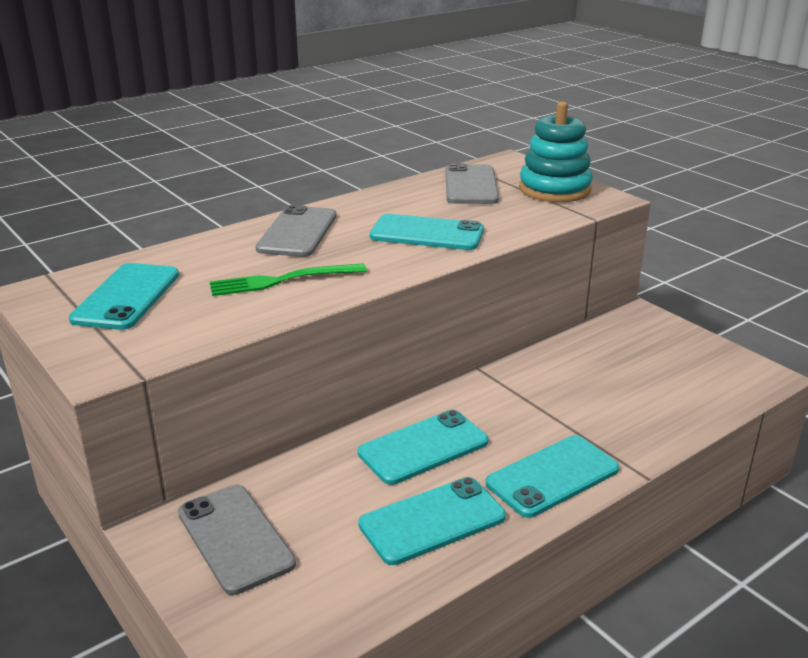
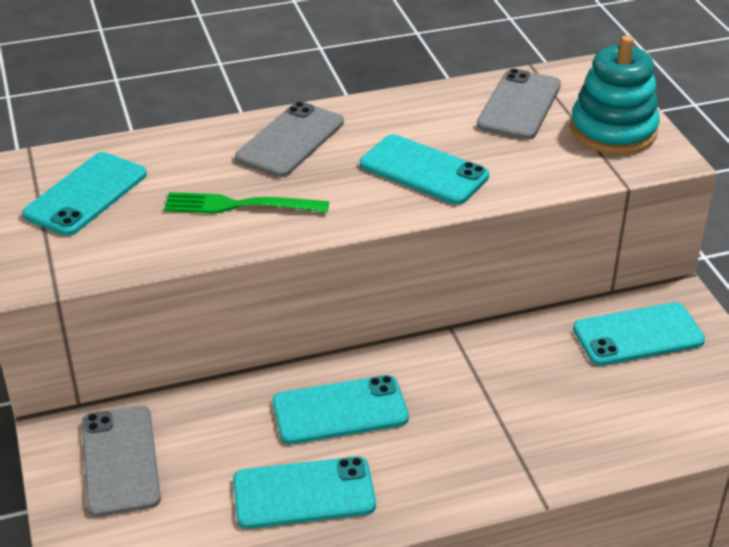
camera: 20 degrees right, 10 degrees up
turquoise phone [486,435,619,518] -> turquoise phone moved to [573,302,705,366]

